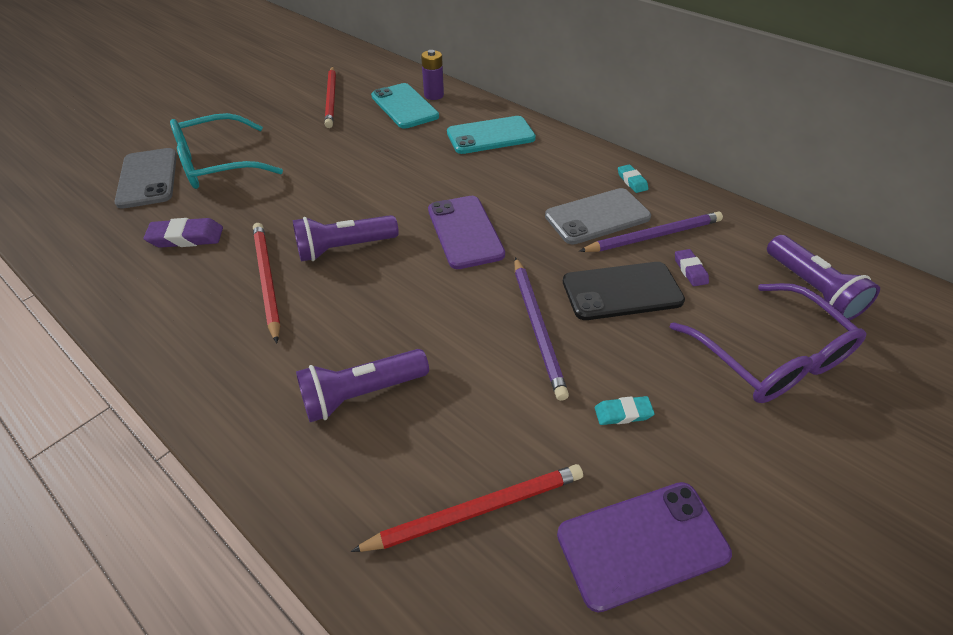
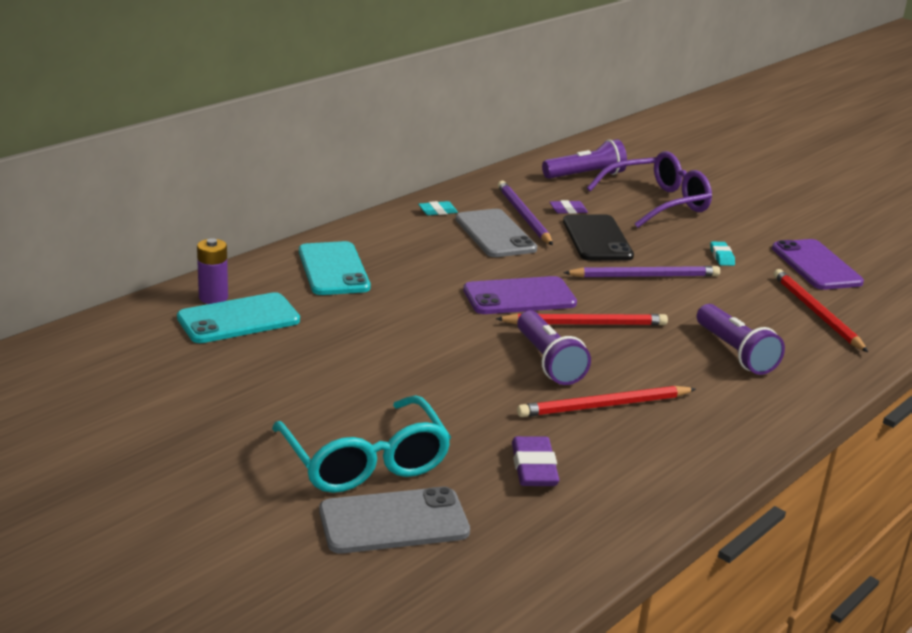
camera: 90 degrees left, 20 degrees down
red pencil [325,67,336,128] -> red pencil moved to [496,313,668,326]

